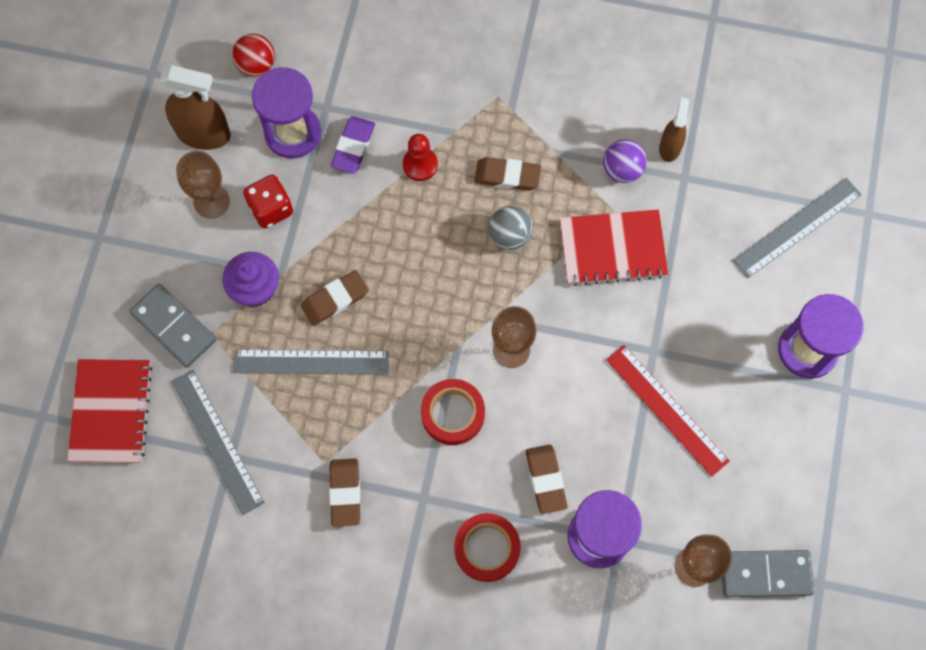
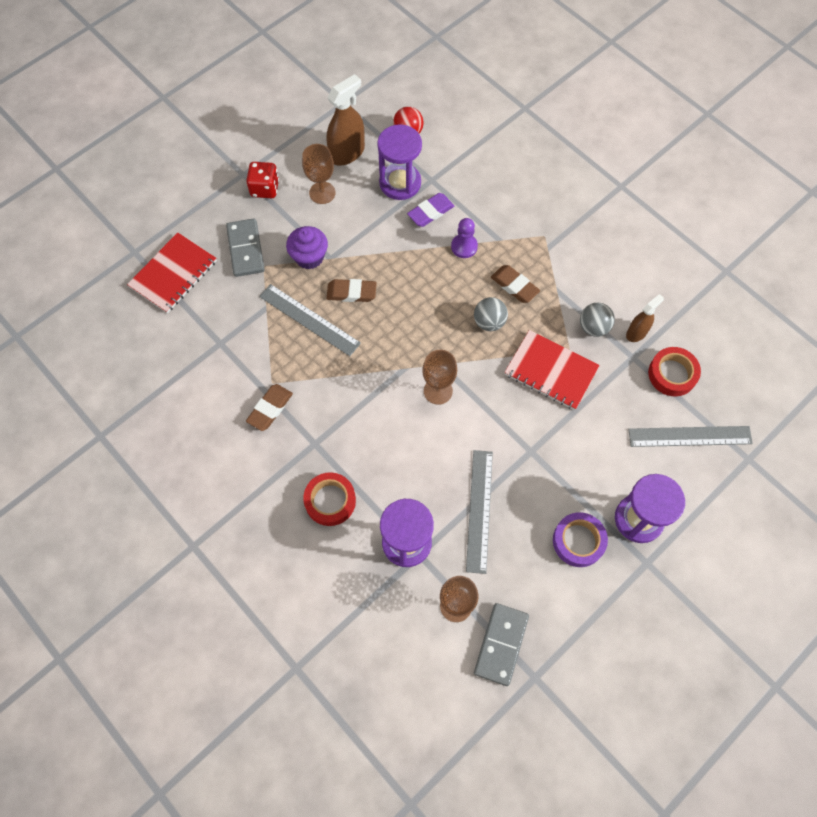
camera: 35 degrees right, 5 degrees down
brown spray bottle [160,65,231,150] -> brown spray bottle turned 90 degrees counterclockwise [327,74,365,166]
grey ruler [172,370,265,515] -> grey ruler moved to [466,450,493,574]
red dice [243,175,293,228] -> red dice moved to [246,162,279,198]
red pawn [403,134,438,181] -> purple pawn [451,218,478,258]
red tape [421,379,485,445] -> red tape moved to [648,347,701,396]
brown eraser [526,444,568,514] -> none
purple ball [603,140,647,183] -> grey ball [580,303,615,337]
red ruler [606,345,730,477] -> none
grey domino [722,550,814,597] -> grey domino turned 75 degrees clockwise [474,603,529,686]
none -> purple tape [553,512,608,567]

